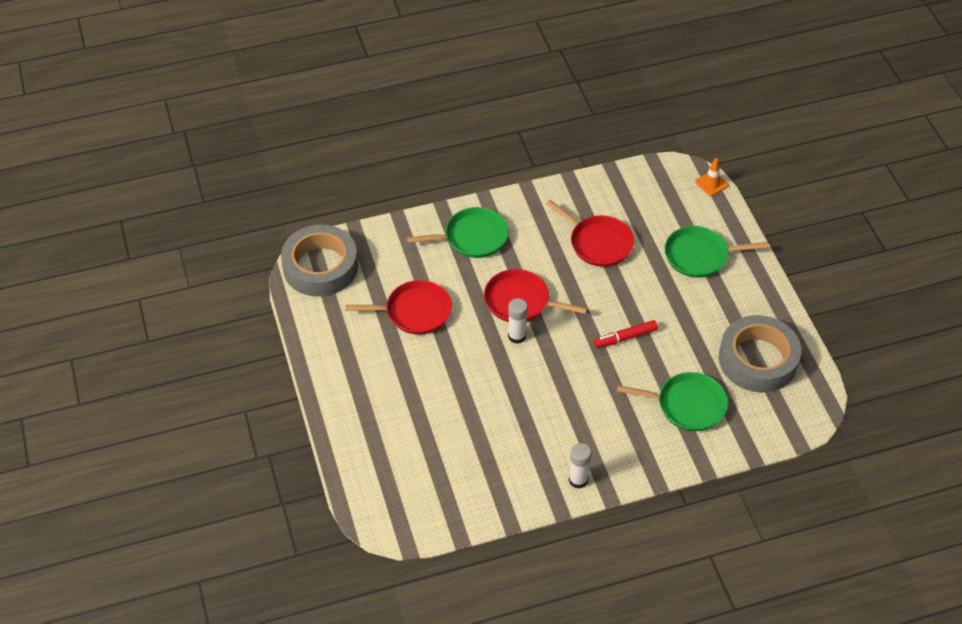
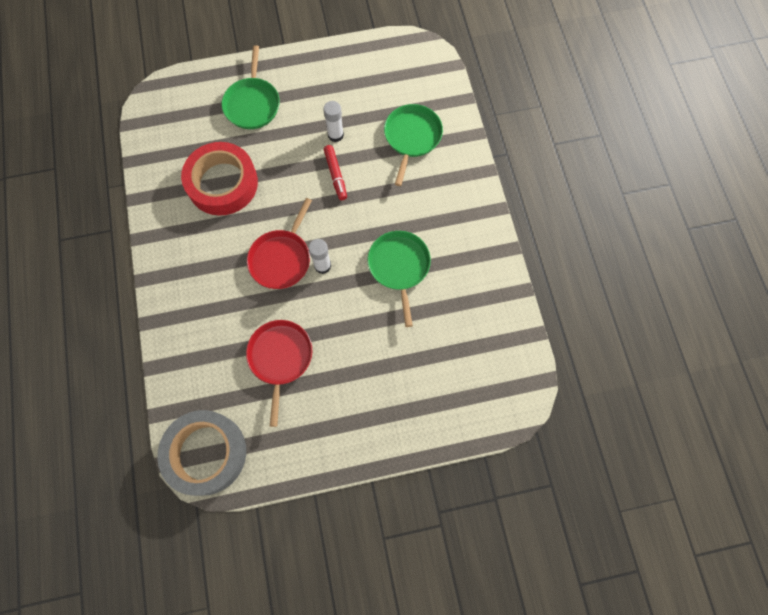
camera: 85 degrees left, 20 degrees up
green pan [407,207,509,258] -> green pan moved to [367,231,431,327]
red pan [546,200,634,267] -> red tape [181,142,258,216]
white glue stick [569,443,591,489] -> white glue stick moved to [323,101,344,142]
orange traffic cone [695,158,728,196] -> none
grey tape [719,315,801,392] -> none

